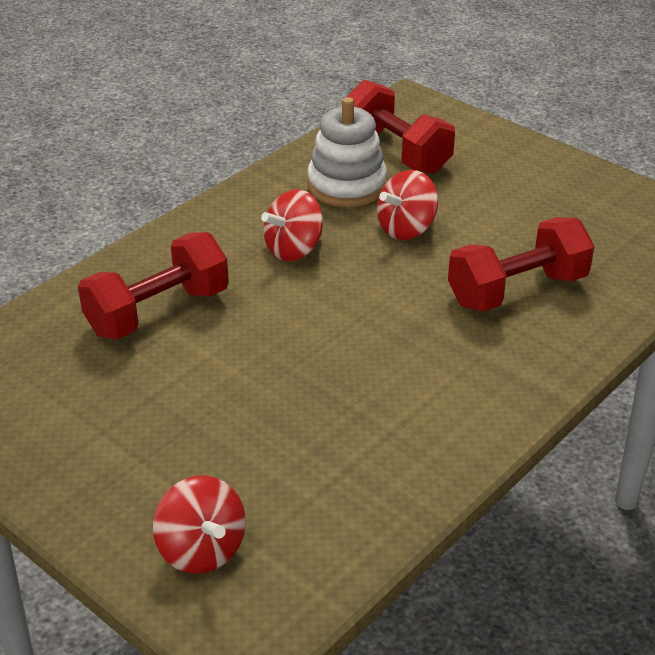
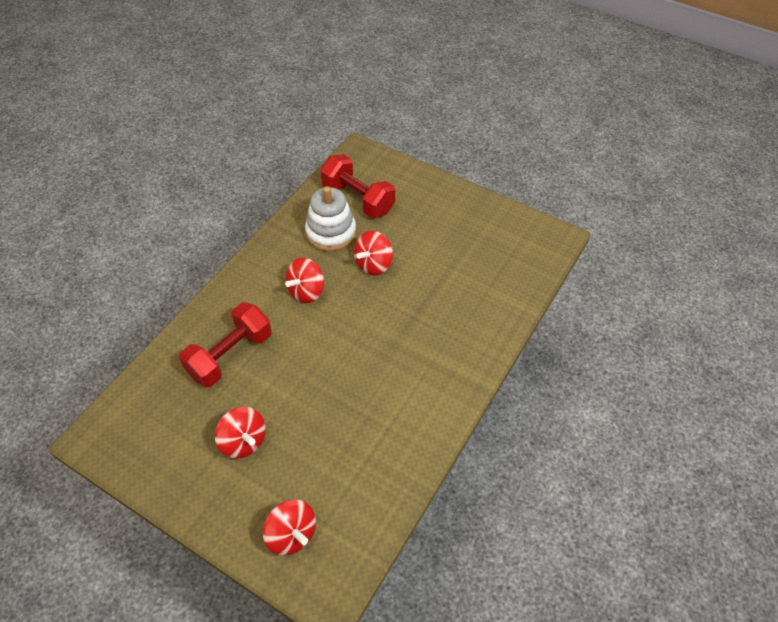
camera: 10 degrees left, 15 degrees up
red dumbbell [448,217,595,311] -> none
none -> red spinning top [215,407,266,459]

